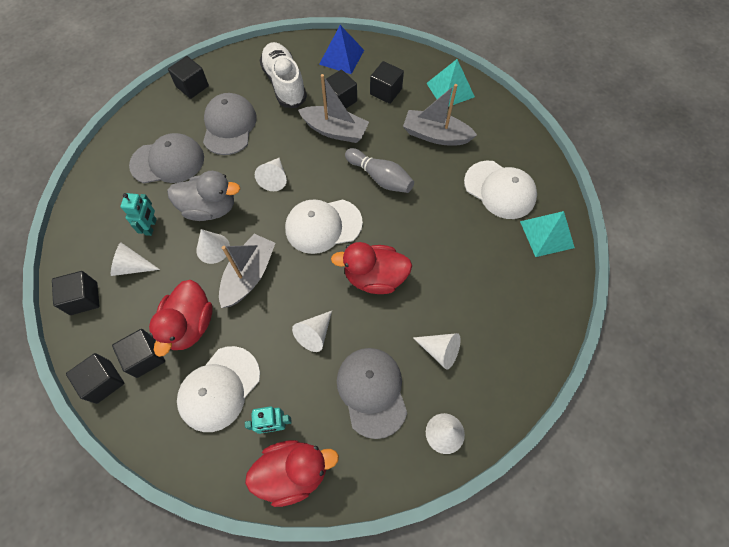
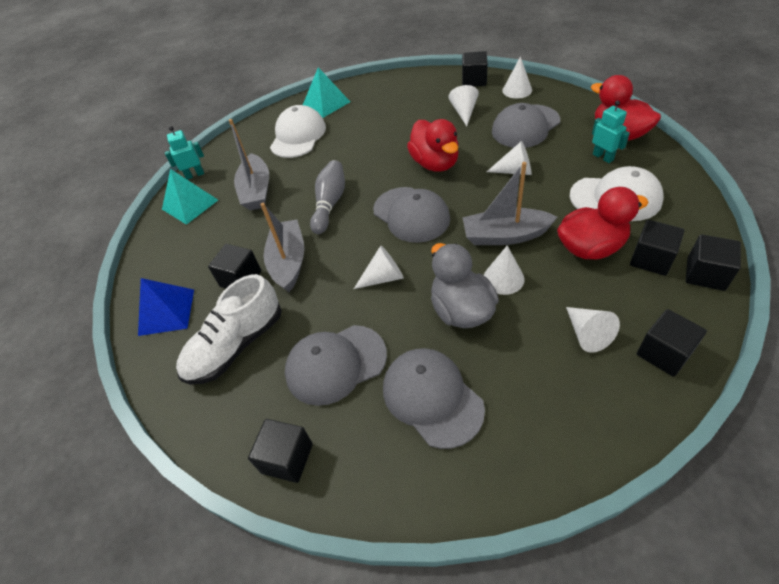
camera: 110 degrees left, 15 degrees down
turquoise robot [120,193,157,236] -> turquoise robot moved to [165,126,204,180]
white cap [285,199,363,254] -> grey cap [373,187,450,243]
black cube [370,61,404,104] -> black cube moved to [462,51,488,86]

